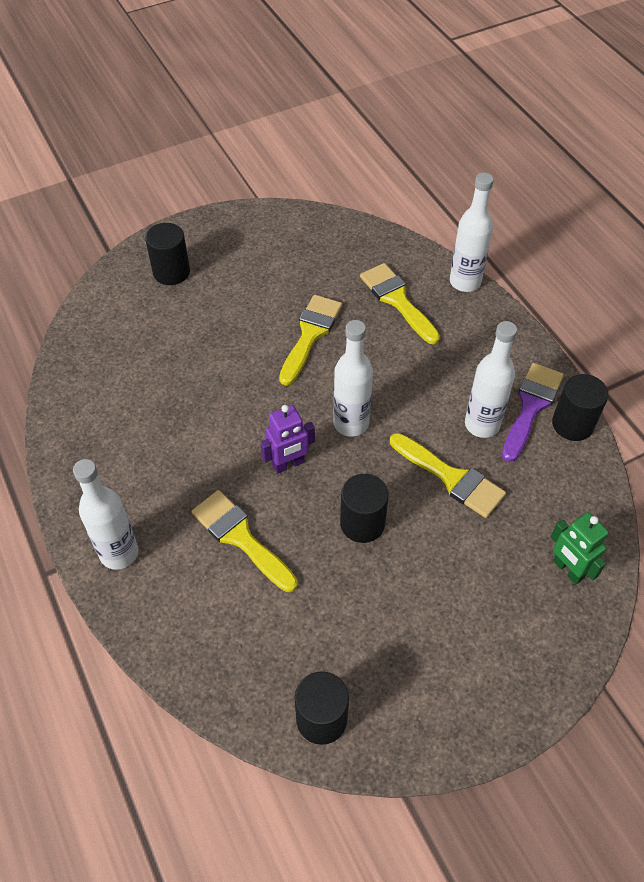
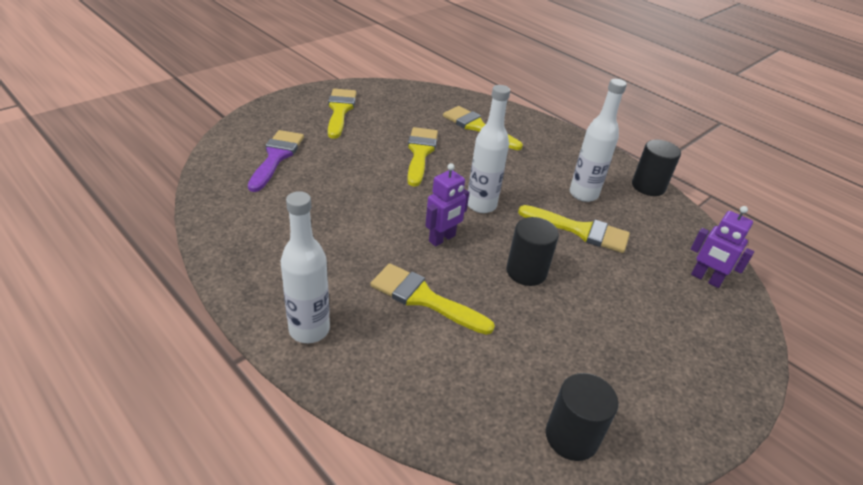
camera: 20 degrees left, 15 degrees down
black cylinder [145,223,190,285] -> none
white bottle [450,173,494,292] -> none
purple brush [502,363,564,462] -> purple brush moved to [248,130,304,192]
green robot [551,512,609,584] -> purple robot [691,206,754,288]
none -> yellow brush [328,89,357,139]

